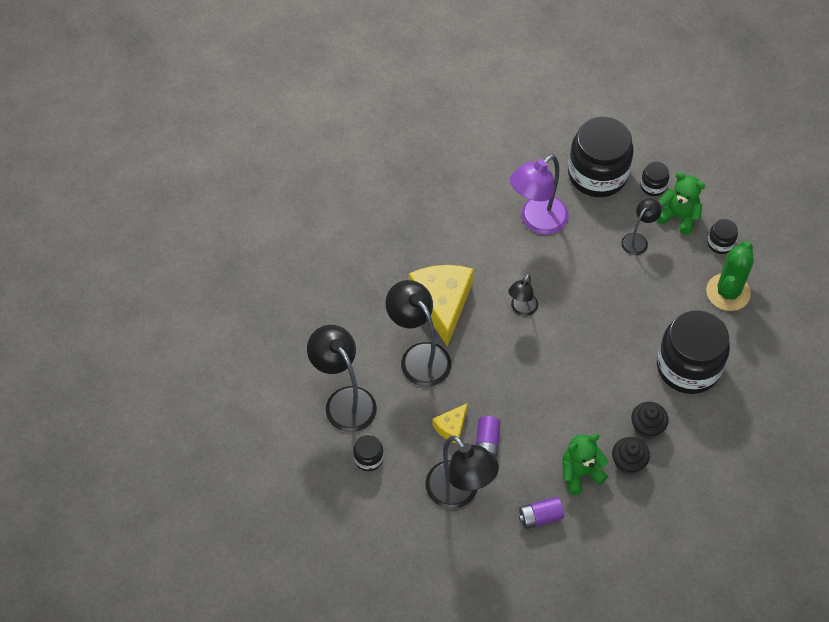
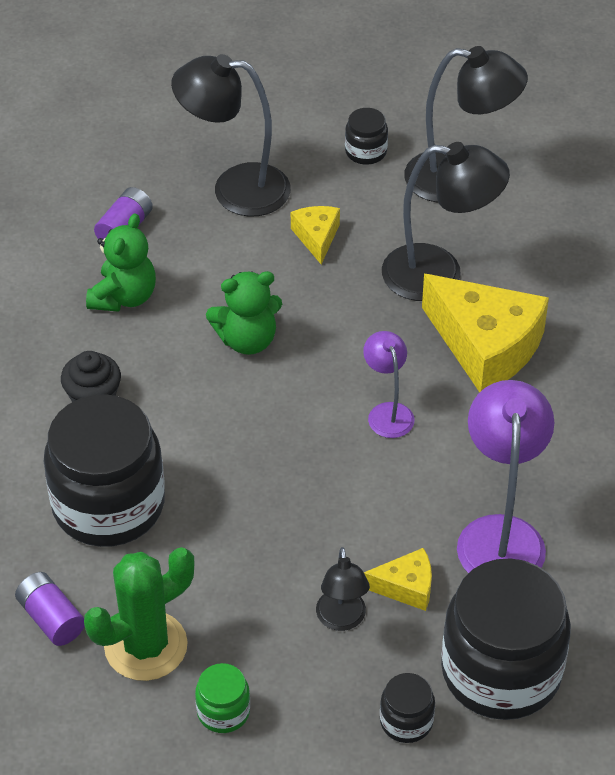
camera: 135 degrees right, 10 degrees down
purple battery [476,416,501,458] -> purple battery moved to [15,572,85,646]
black lamp [508,274,538,316] -> purple lamp [363,331,415,438]
black cupcake [612,437,650,475] -> none
green teddy bear [657,172,705,235] -> green teddy bear moved to [206,271,282,355]
green cactus [706,241,754,311] -> green cactus turned 75 degrees clockwise [84,547,195,681]
black jar [707,219,738,254] -> green jar [195,663,250,733]
none -> yellow cheese [364,548,432,611]

